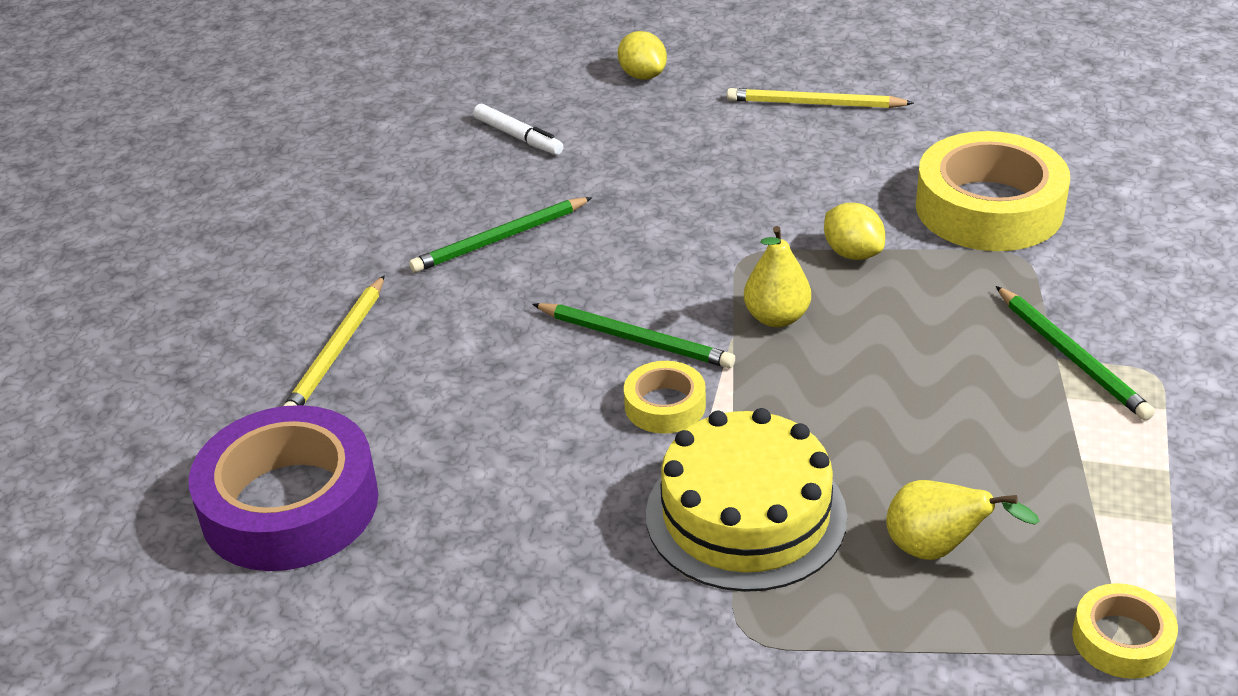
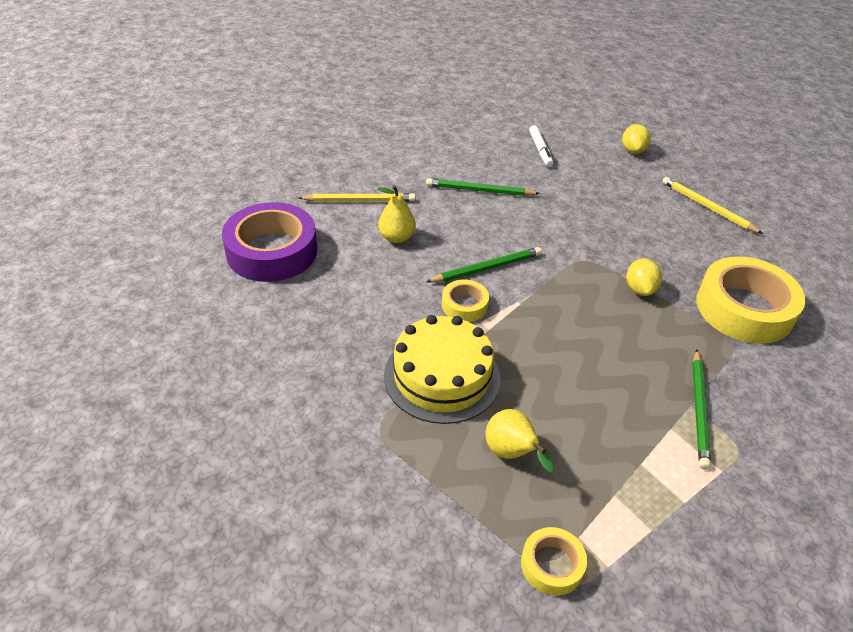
camera: 35 degrees right, 5 degrees up
yellow pencil [283,275,385,406] -> yellow pencil turned 150 degrees counterclockwise [298,193,416,202]
green pencil [532,303,735,368] -> green pencil turned 90 degrees counterclockwise [426,247,542,283]
yellow pear [744,226,811,327] -> yellow pear moved to [377,185,416,243]

